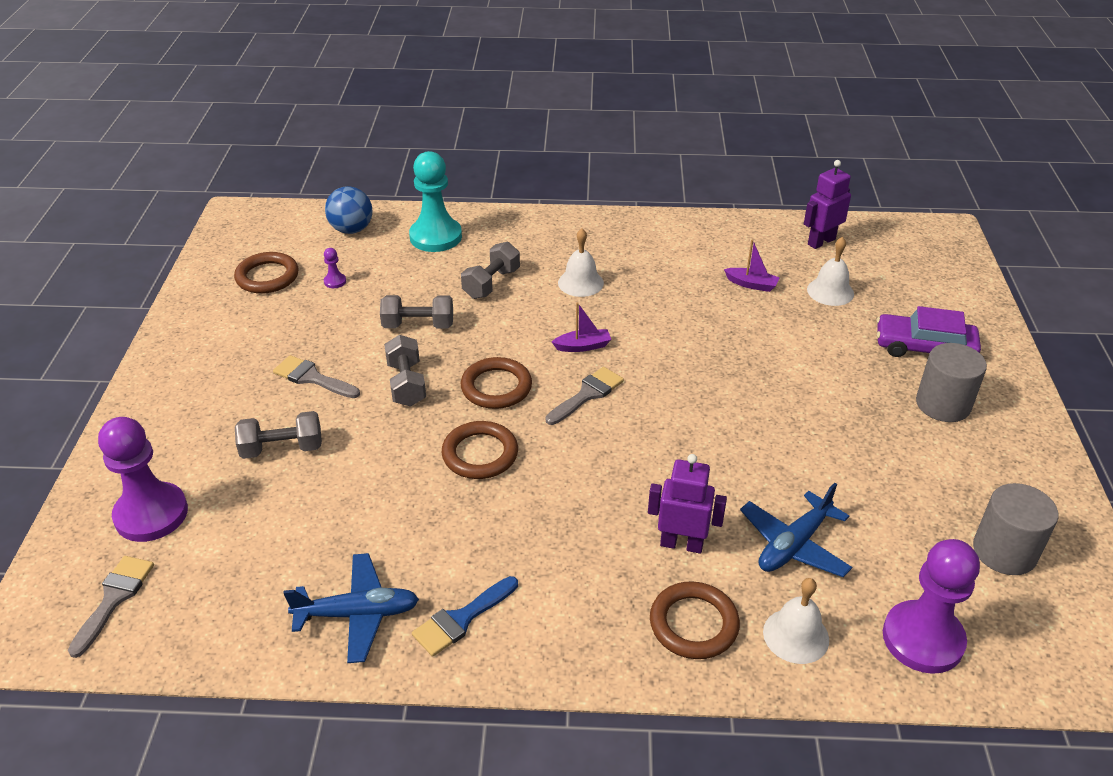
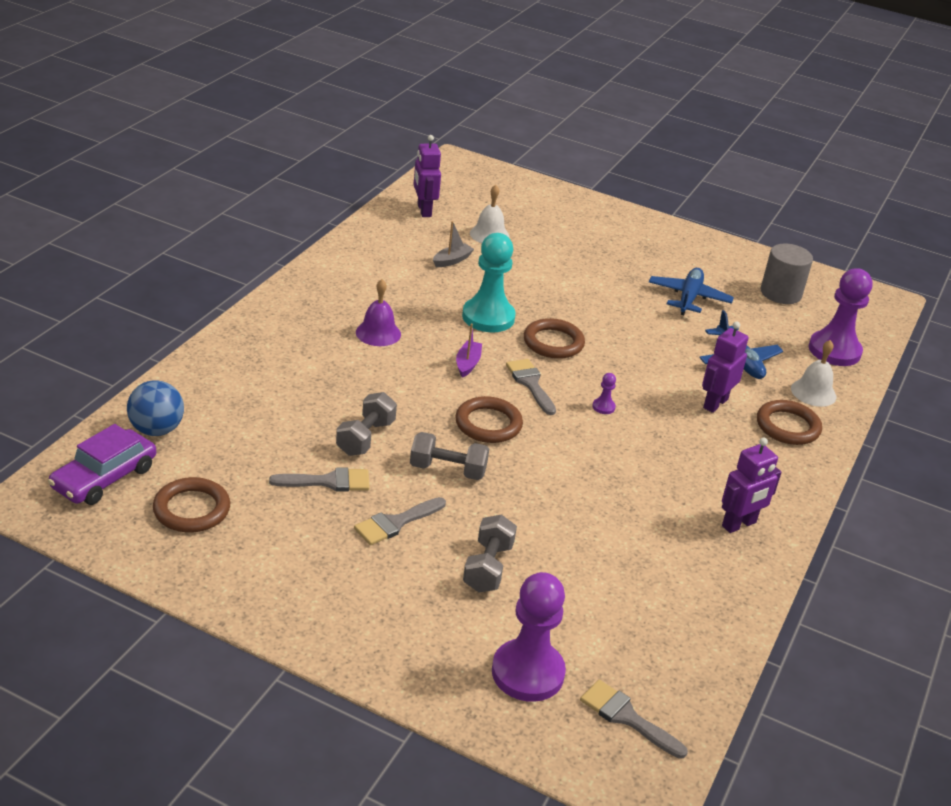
camera: 70 degrees left, 5 degrees down
blue plane [283,553,419,663] -> blue plane moved to [649,268,734,315]
purple pawn [324,248,346,288] -> purple pawn moved to [592,373,616,414]
turquoise pawn [409,151,462,252] -> turquoise pawn moved to [462,233,516,332]
blue brush [412,576,518,657] -> purple robot [722,438,782,533]
brown ring [442,421,518,479] -> brown ring moved to [524,318,585,359]
grey dumbbell [461,242,520,299] -> none
white bell [558,228,604,297] -> purple bell [356,279,401,346]
purple boat [724,239,780,292] -> grey boat [433,221,474,267]
purple car [877,306,981,357] -> purple car moved to [48,424,156,505]
grey cylinder [916,343,987,422] -> none
none -> grey brush [269,467,370,492]

